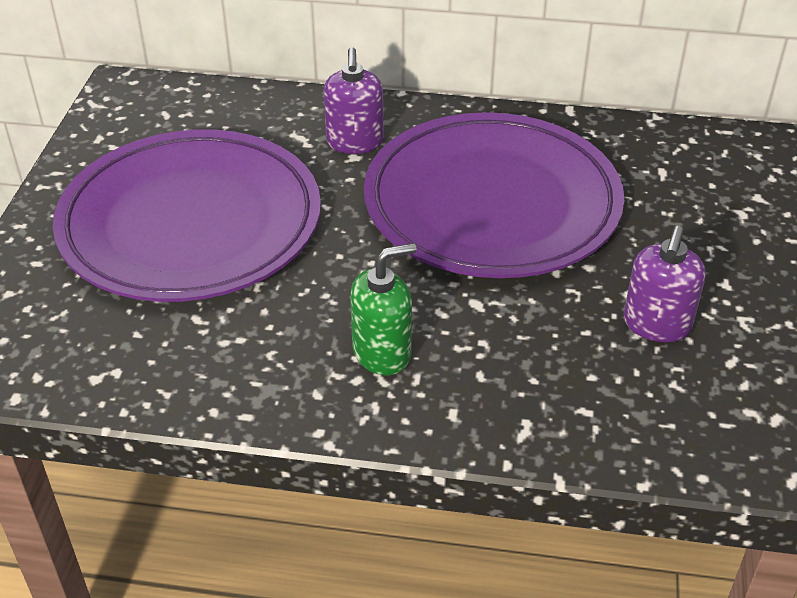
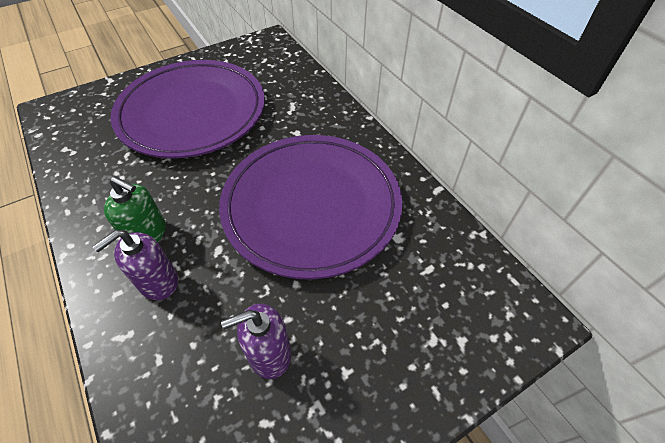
camera: 50 degrees right, 10 degrees up
purple soap dispenser [324,47,384,154] -> purple soap dispenser moved to [92,230,178,300]

